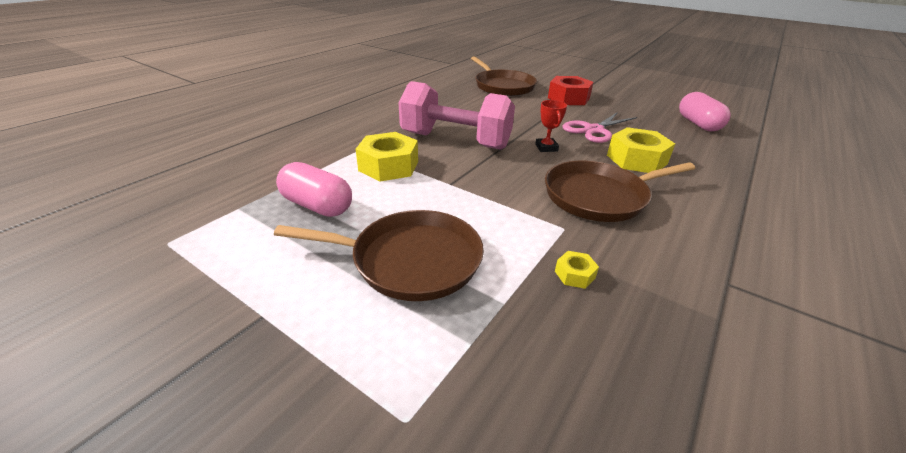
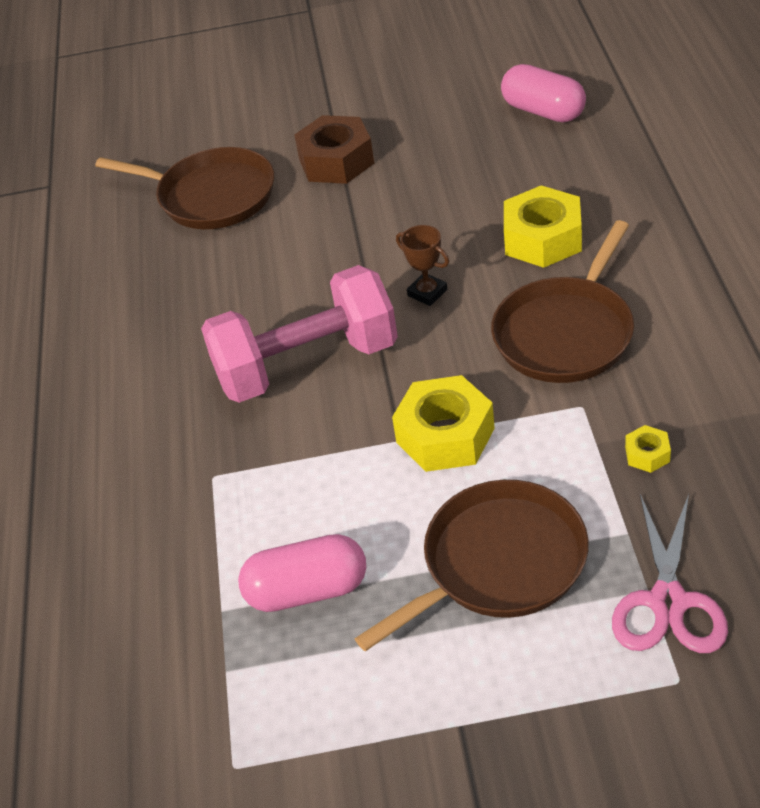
camera: 35 degrees left, 10 degrees up
yellow nut [356,132,418,182] -> yellow nut moved to [392,375,495,472]
red trophy [535,100,567,152] -> brown trophy [396,225,449,306]
red nut [548,76,593,105] -> brown nut [294,115,374,184]
pink scissors [563,112,637,143] -> pink scissors moved to [612,494,728,653]

